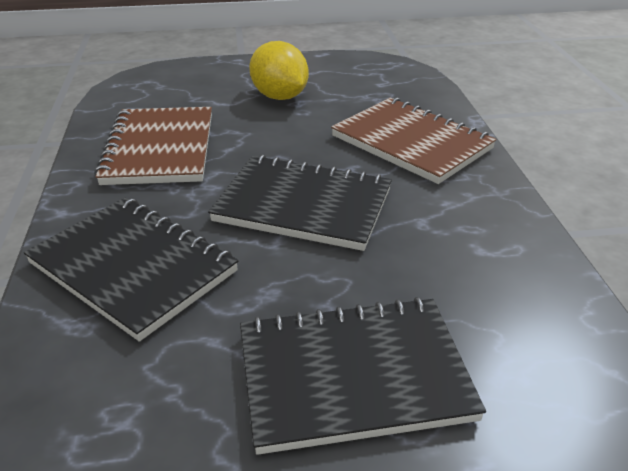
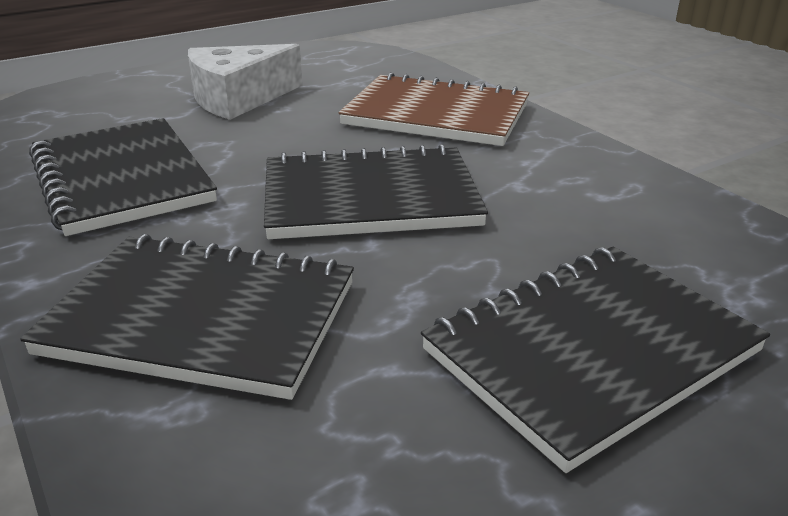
camera: 25 degrees left, 5 degrees down
brown notebook [94,107,212,185] -> black notebook [29,118,217,236]
yellow lemon [249,41,309,100] -> white cheese [188,44,302,120]

